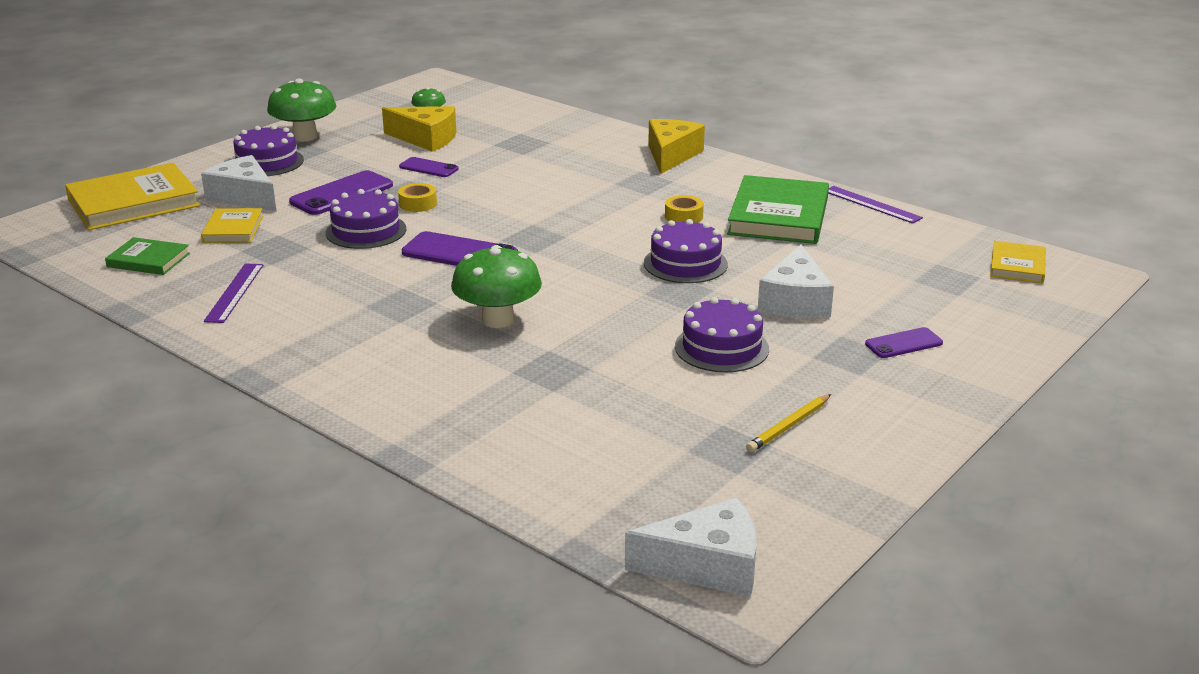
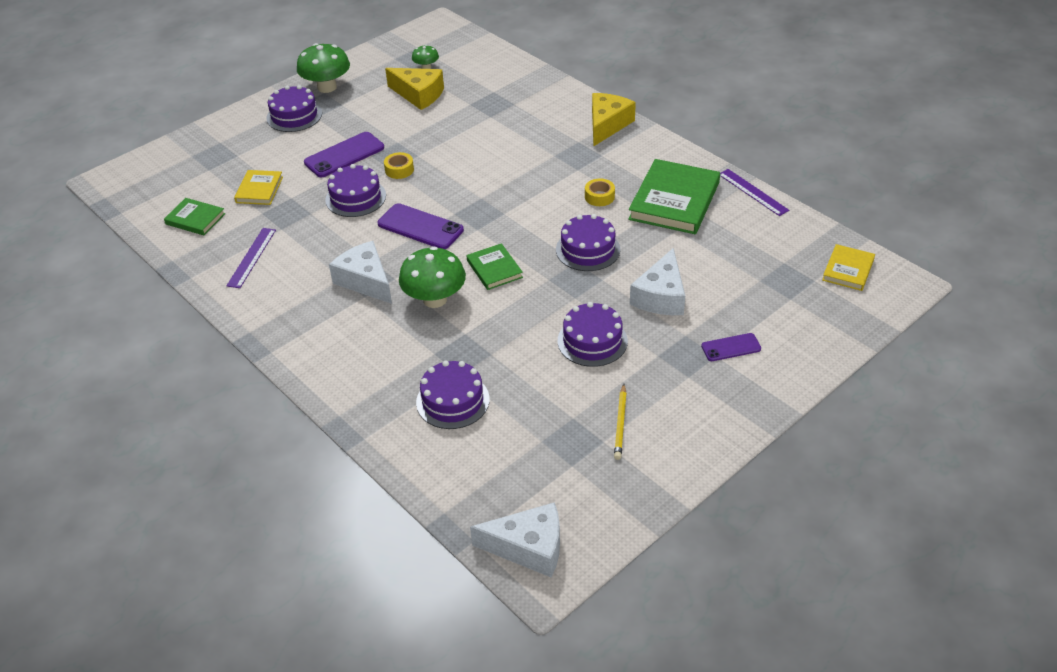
camera: 10 degrees right, 15 degrees up
yellow book [65,163,200,230] -> none
white cheese [201,155,277,212] -> white cheese moved to [329,241,392,304]
purple phone [399,157,459,177] -> none
yellow pencil [746,394,831,452] -> yellow pencil turned 45 degrees counterclockwise [614,384,627,460]
none -> purple cake [416,361,490,429]
none -> green book [467,243,523,290]

